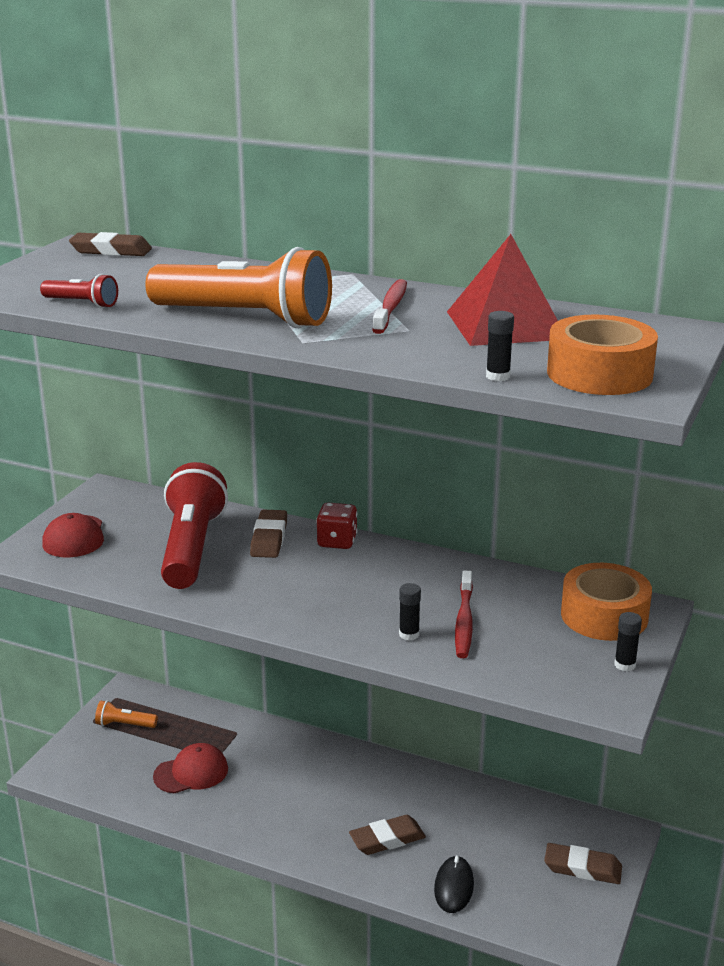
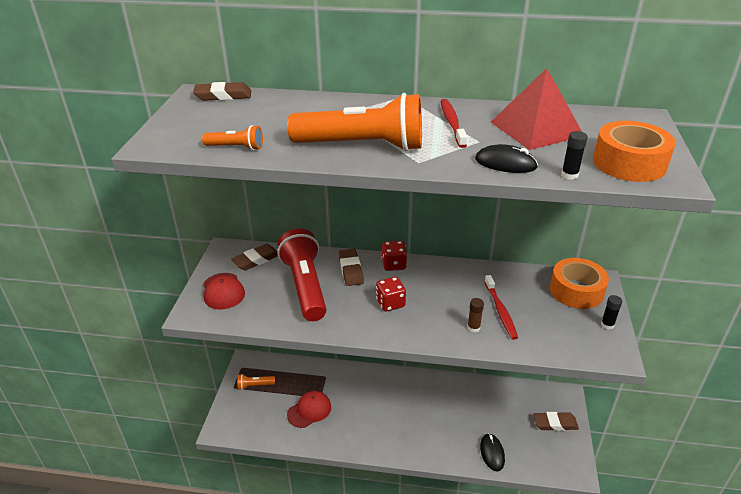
camera: 15 degrees left, 10 degrees up
red flashlight [40,274,118,308] -> orange flashlight [202,125,263,151]
brown eraser [349,815,426,855] -> brown eraser moved to [231,244,278,270]
black glue stick [399,583,421,641] -> brown glue stick [467,298,484,332]
none -> red dice [376,277,406,312]
none -> black mouse [475,144,538,173]

